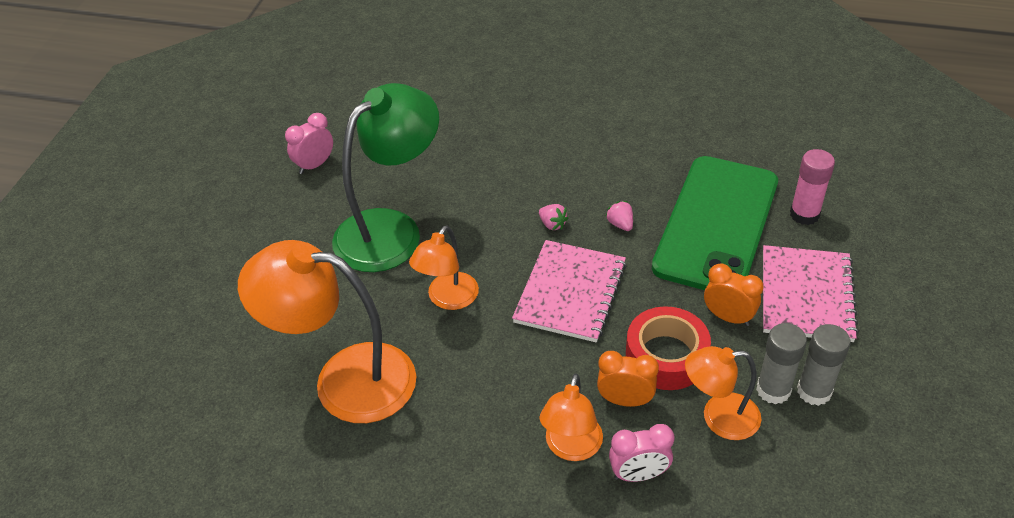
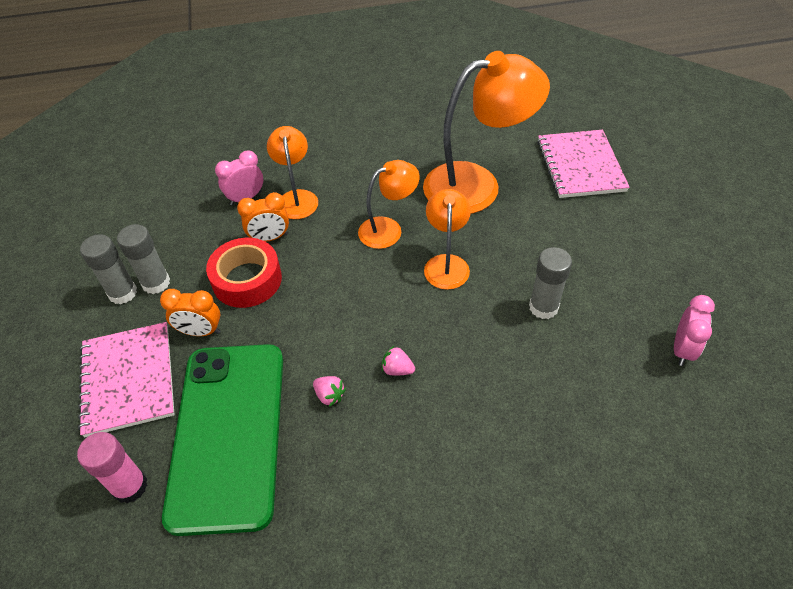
camera: 155 degrees right, 5 degrees up
green lamp [332,83,439,272] -> grey glue stick [529,247,572,319]
pink notebook [512,240,627,343] -> pink notebook moved to [537,130,630,198]
orange lamp [685,346,761,440] -> orange lamp moved to [358,160,419,249]

